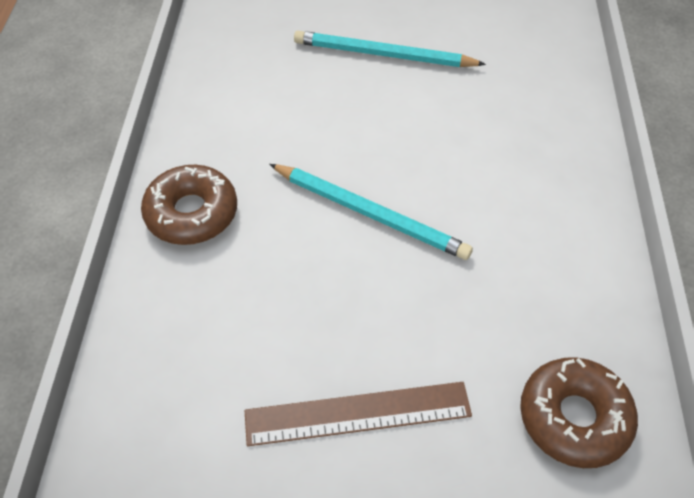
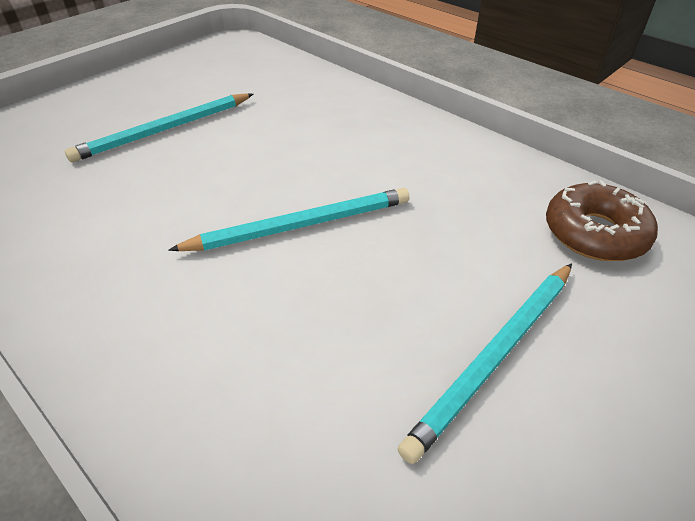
camera: 50 degrees left, 10 degrees down
brown donut [141,165,237,245] -> none
brown ruler [245,382,472,446] -> turquoise pencil [398,263,572,464]

